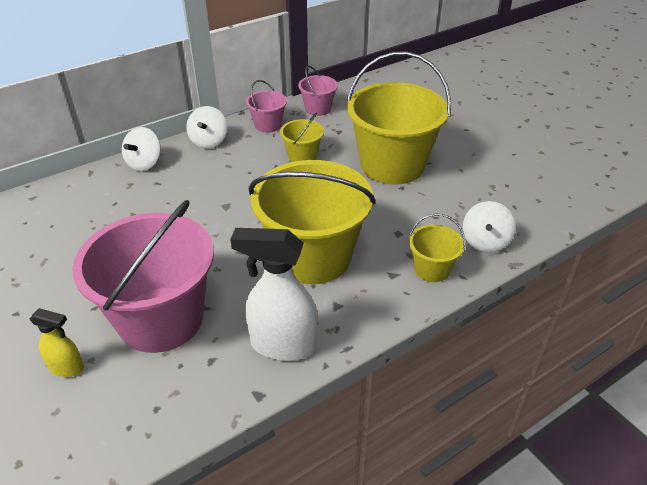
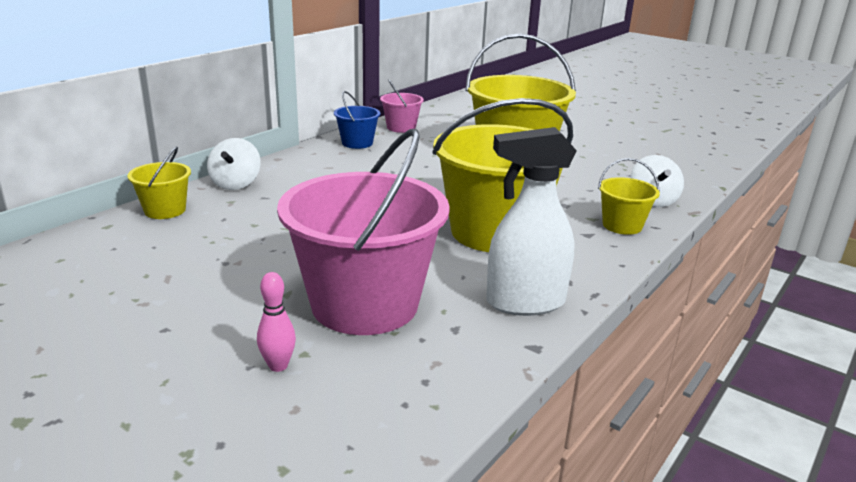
camera: 20 degrees left, 15 degrees down
yellow spray bottle [30,308,84,377] -> pink bowling pin [257,272,296,372]
white spinning top [186,106,227,149] -> none
pink bucket [246,80,287,133] -> blue bucket [334,91,380,149]
yellow bucket [280,113,324,162] -> yellow bucket moved to [127,147,191,219]

